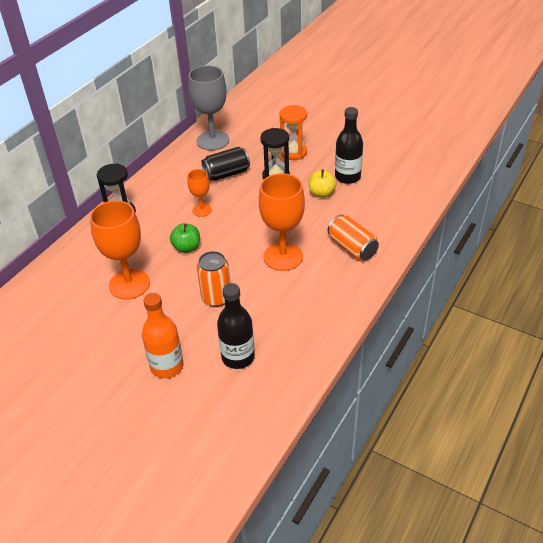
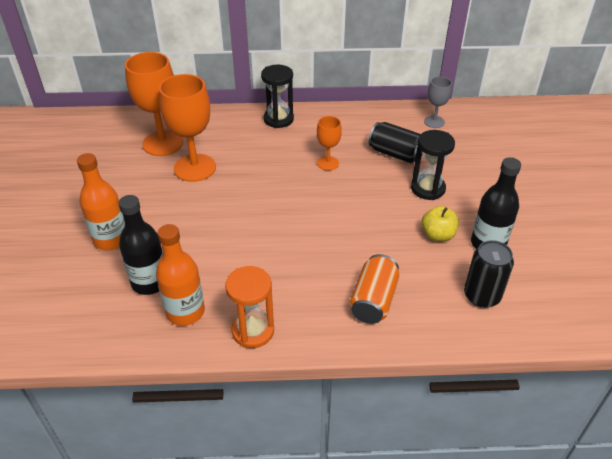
camera: 55 degrees right, 0 degrees up
green apple [170,223,200,253] -> none
grey goblet [188,65,229,151] -> grey goblet [424,76,452,128], size x0.53
orange can [197,251,230,307] -> none
orange goblet [259,173,305,271] -> orange goblet moved to [125,52,183,156]
orange hourglass [280,105,307,160] -> orange hourglass moved to [225,266,274,348]
none -> orange bottle [156,224,205,326]
none -> black can [464,240,514,308]

